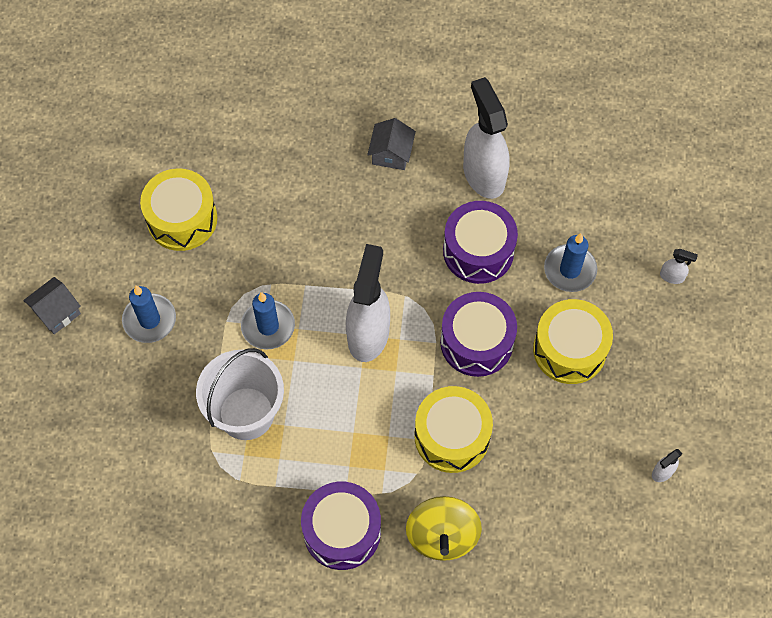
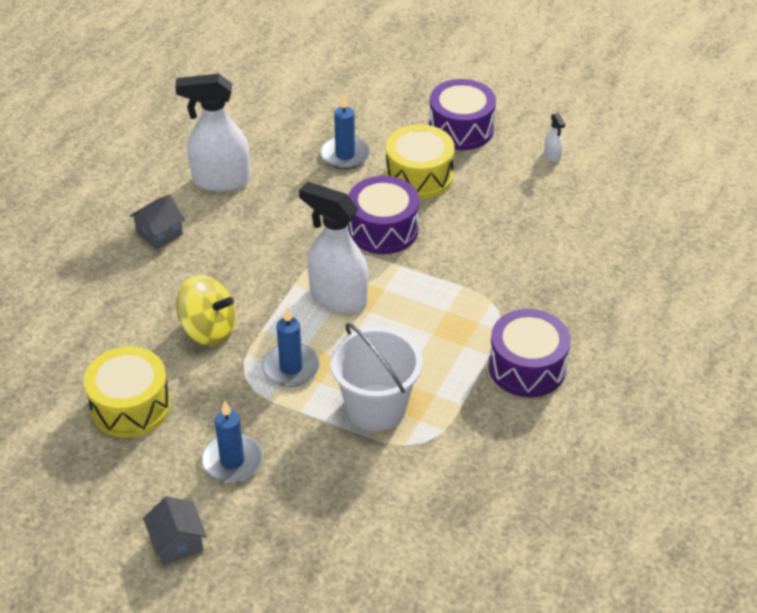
camera: 70 degrees left, 20 degrees down
grey house [367,118,416,170] -> grey house turned 75 degrees counterclockwise [129,195,185,249]
yellow spinning top [406,496,482,561] -> yellow spinning top moved to [176,275,236,346]
yellow drum [414,386,493,473] -> none
purple drum [443,201,518,284] -> purple drum moved to [429,79,496,150]
white spray bottle [660,249,698,284] -> none

